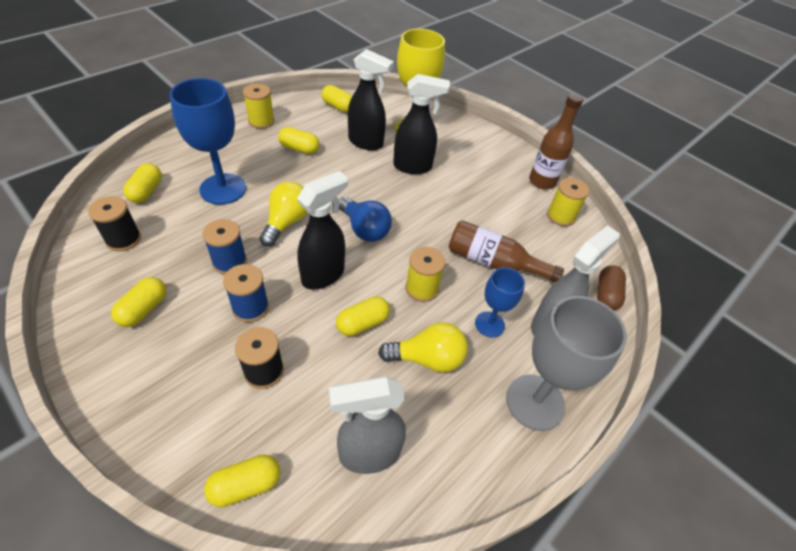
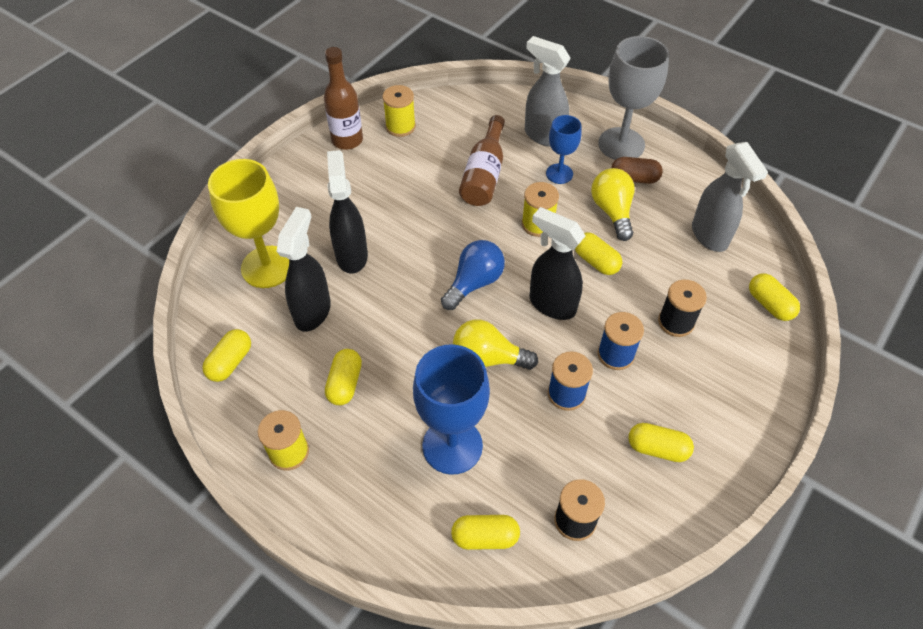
camera: 95 degrees left, 5 degrees up
brown capsule [597,265,626,310] -> brown capsule moved to [611,157,663,184]

